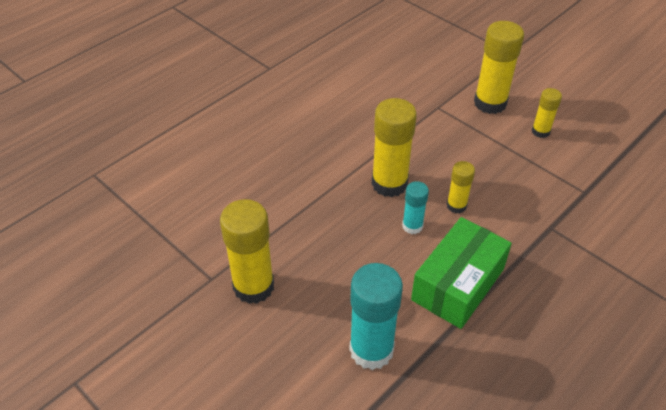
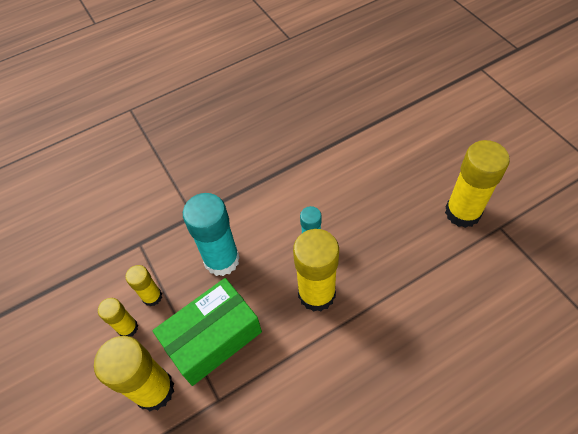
camera: 160 degrees left, 10 degrees up
turquoise glue stick [349,263,403,370] -> turquoise glue stick moved to [183,193,240,276]
green box [411,217,512,329] -> green box moved to [153,278,262,386]
yellow glue stick [447,161,475,213] -> yellow glue stick moved to [125,265,162,307]

